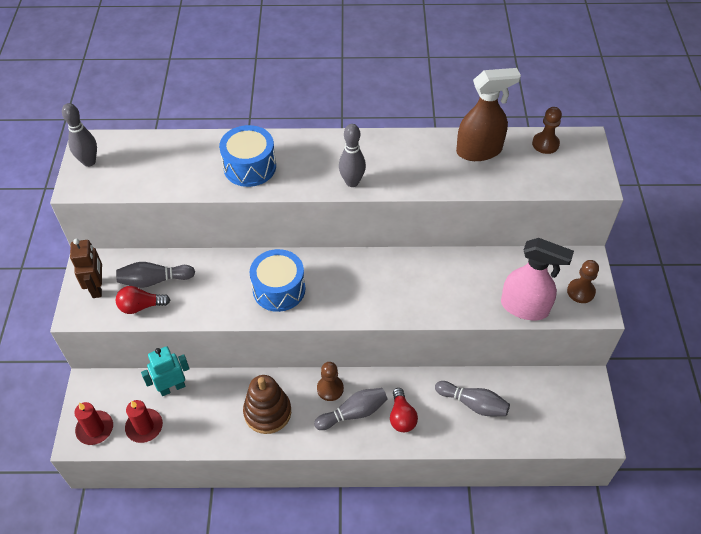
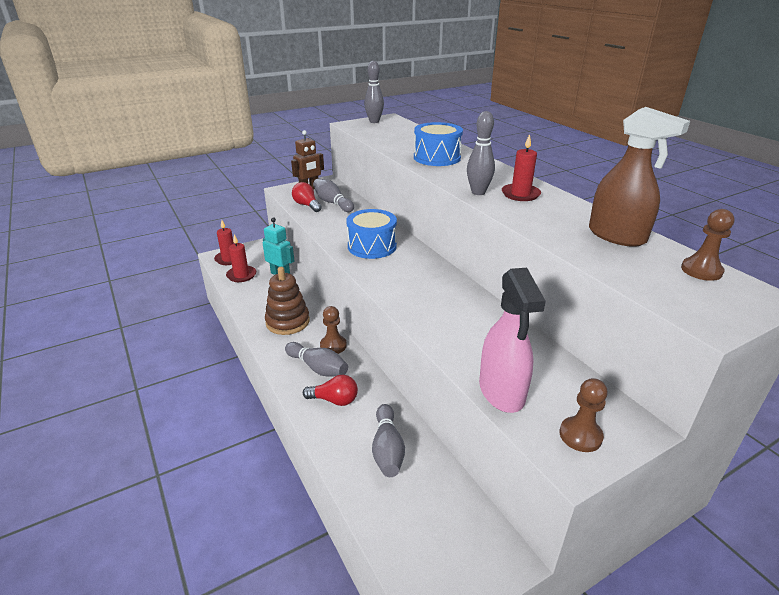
camera: 60 degrees right, 20 degrees down
red light bulb [390,388,418,432] -> red light bulb turned 135 degrees counterclockwise [303,375,358,406]
none -> red candle [502,134,541,201]

